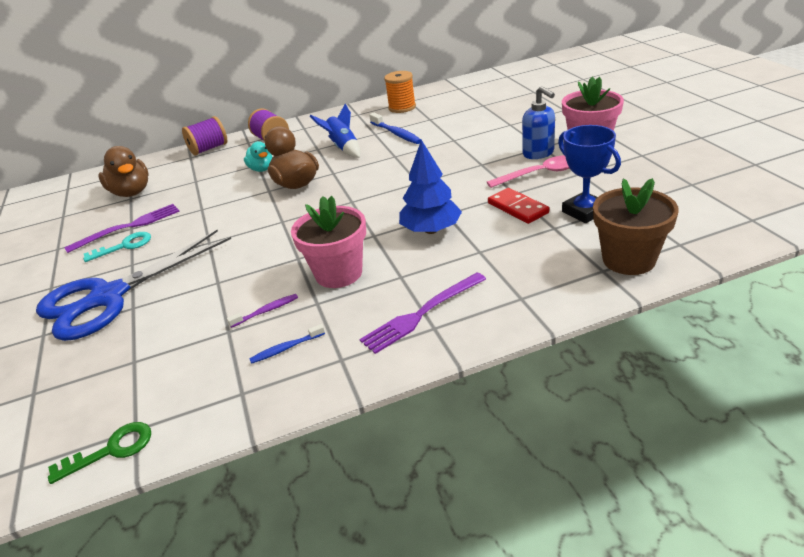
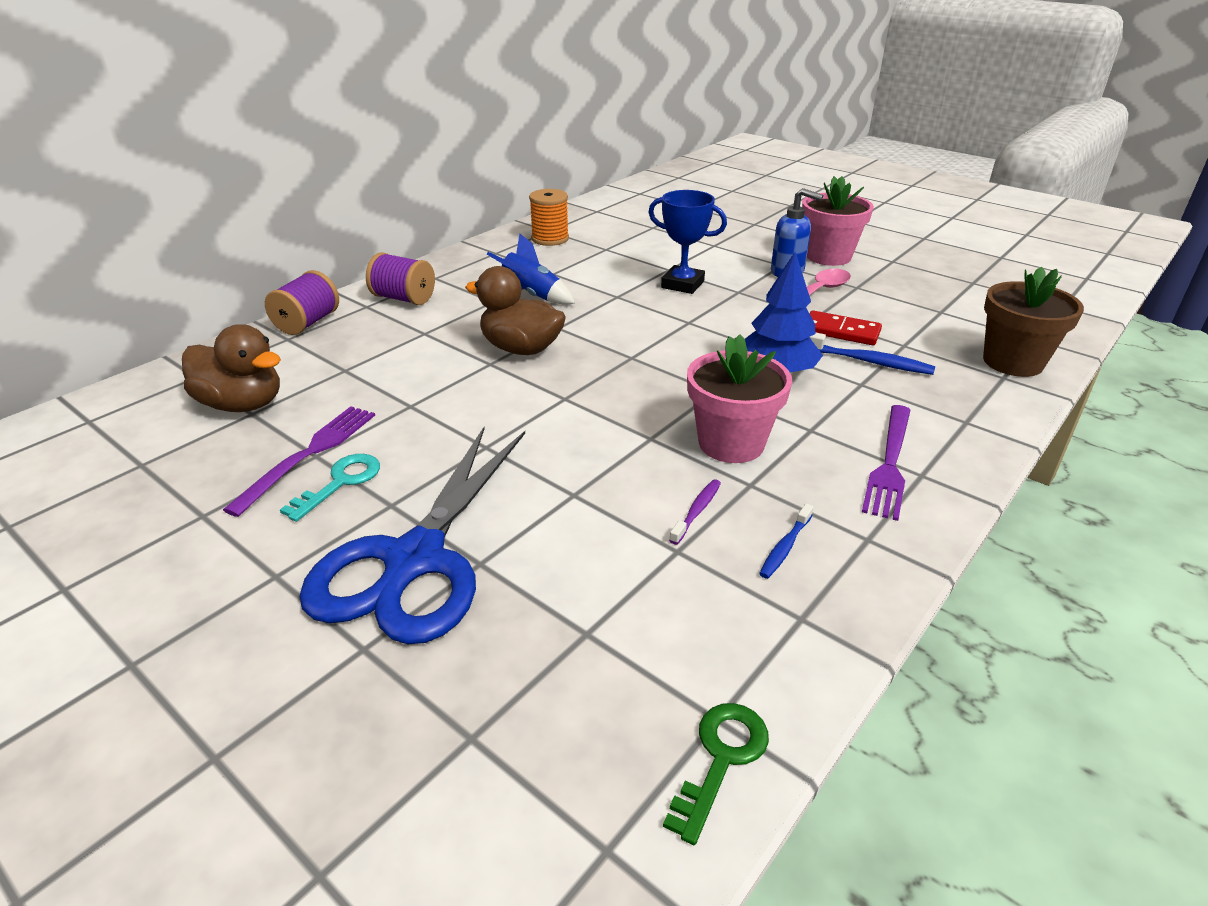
camera: 35 degrees left, 0 degrees up
turquoise duck [244,141,272,172] -> none
blue toothbrush [369,113,421,144] -> blue toothbrush moved to [810,332,935,375]
blue trophy [558,125,621,223] -> blue trophy moved to [648,190,727,294]

